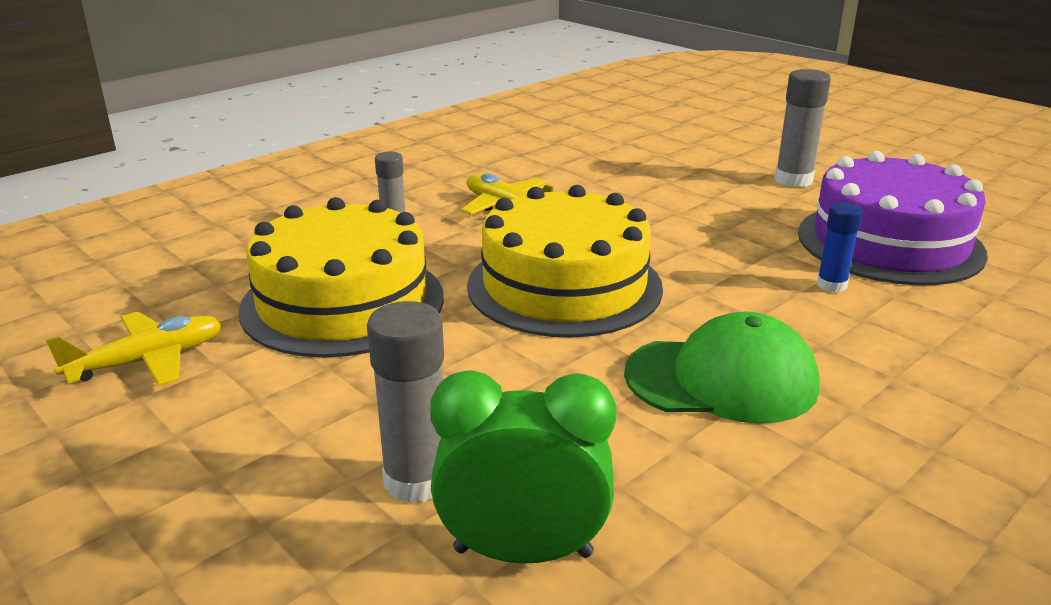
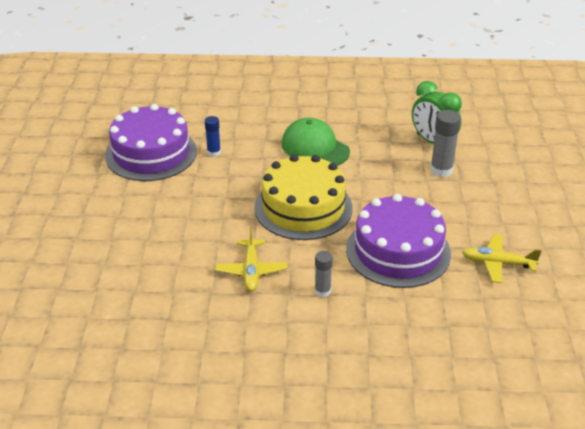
camera: 135 degrees left, 10 degrees up
yellow cake [238,197,444,357] -> purple cake [346,194,451,288]
grey glue stick [775,69,831,187] -> none

